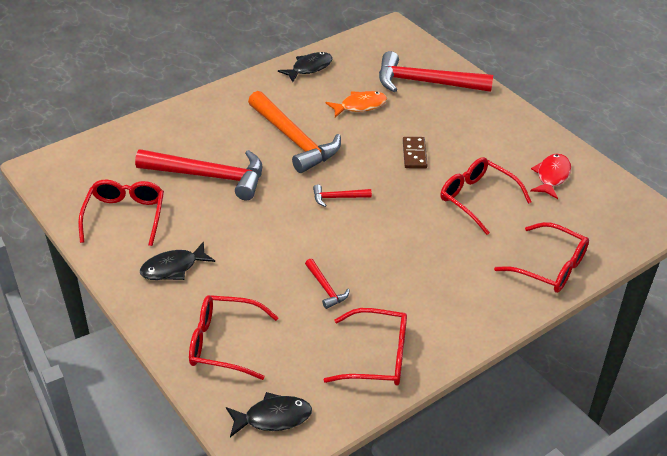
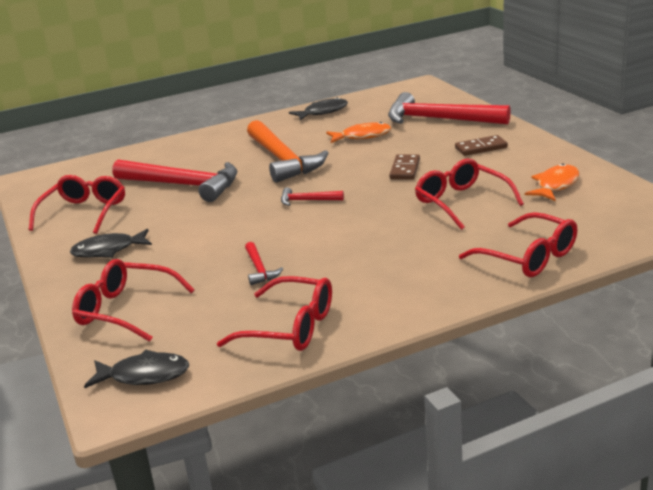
camera: 15 degrees right, 15 degrees down
red fish [530,153,571,199] -> orange fish [525,164,580,201]
none -> brown domino [455,135,508,156]

